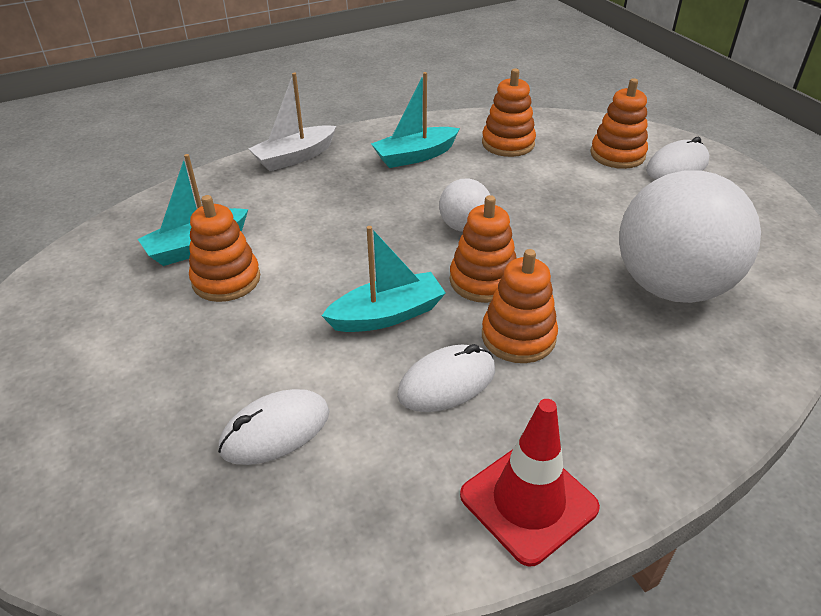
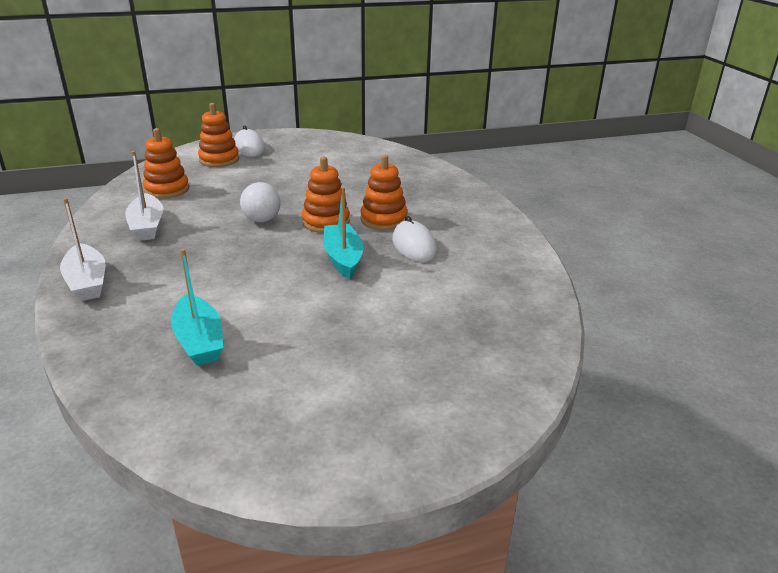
camera: 80 degrees left, 10 degrees down
orange stacking toy [189,195,260,302] -> none
white mouse [218,389,329,465] -> none
turquoise boat [371,72,460,168] -> white boat [125,151,163,241]
red traffic cone [460,399,600,567] -> none
white ball [619,170,761,303] -> none

